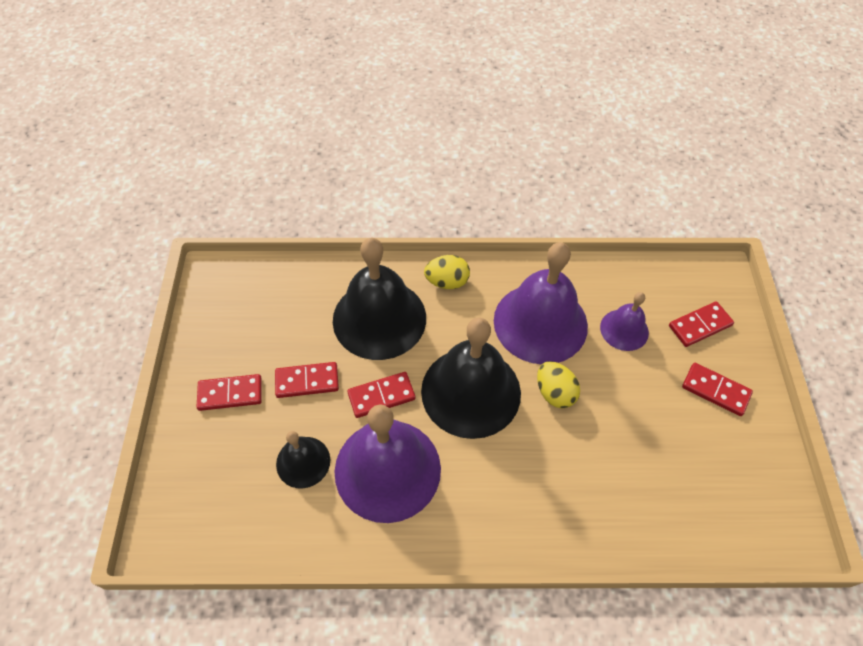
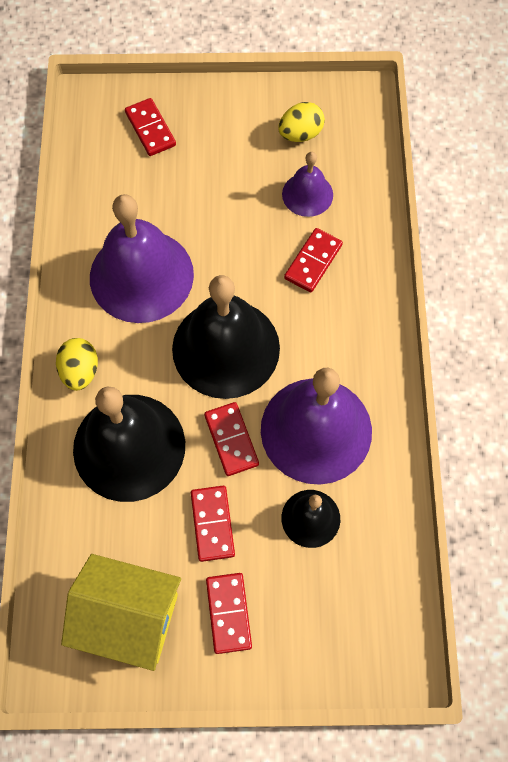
camera: 90 degrees left, 10 degrees up
yellow egg [537,361,580,408] -> yellow egg moved to [278,102,325,142]
purple bell [600,292,649,351] -> purple bell moved to [282,152,333,217]
red domino [682,363,753,416] -> red domino moved to [284,228,343,292]
none -> yellow house [61,554,181,671]

